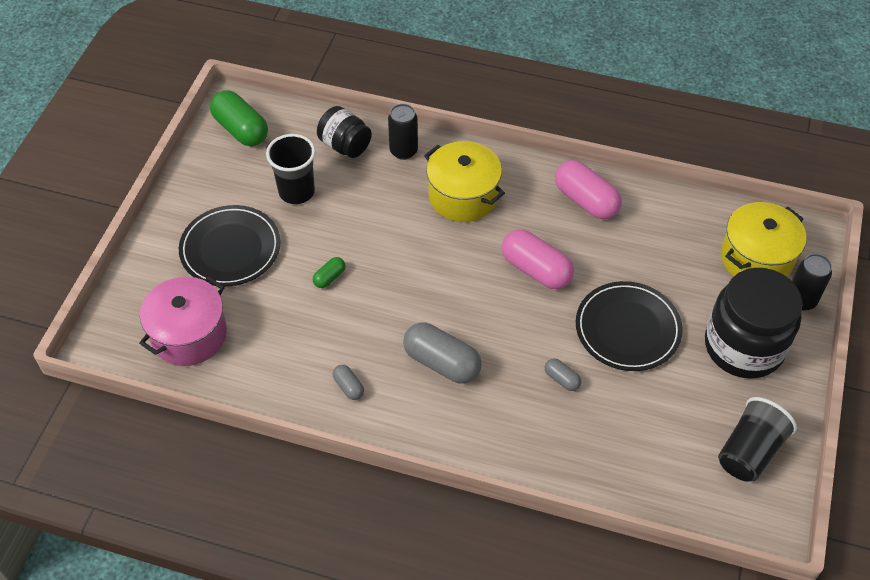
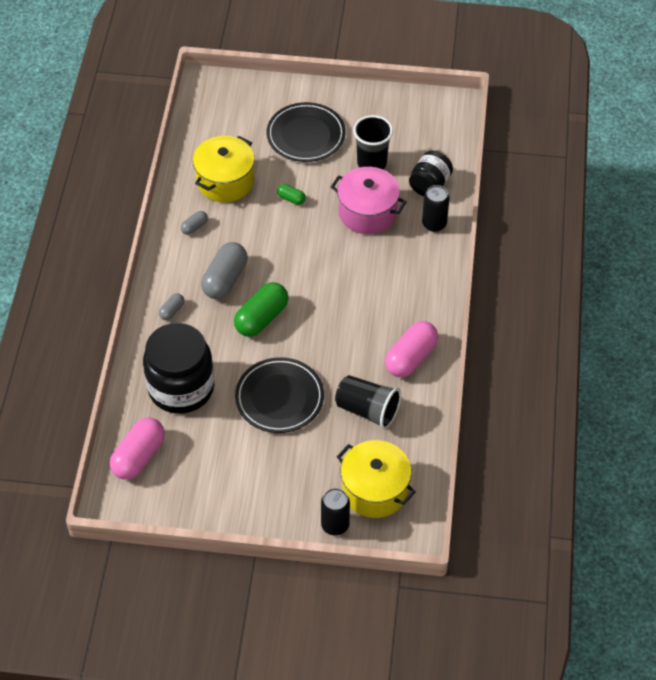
camera: 80 degrees right, 0 degrees up
pink pot [139,276,227,366] -> pink pot moved to [331,167,406,234]
green capsule [210,90,268,147] -> green capsule moved to [234,282,289,337]
yellow pot [424,141,505,222] -> yellow pot moved to [193,136,255,202]
pink capsule [502,230,574,289] -> pink capsule moved to [110,417,165,480]
grey capsule [545,358,581,391] -> grey capsule moved to [159,293,185,320]
black jar [705,268,802,379] -> black jar moved to [143,323,214,414]
black cup [718,397,797,482] -> black cup moved to [335,375,401,429]

